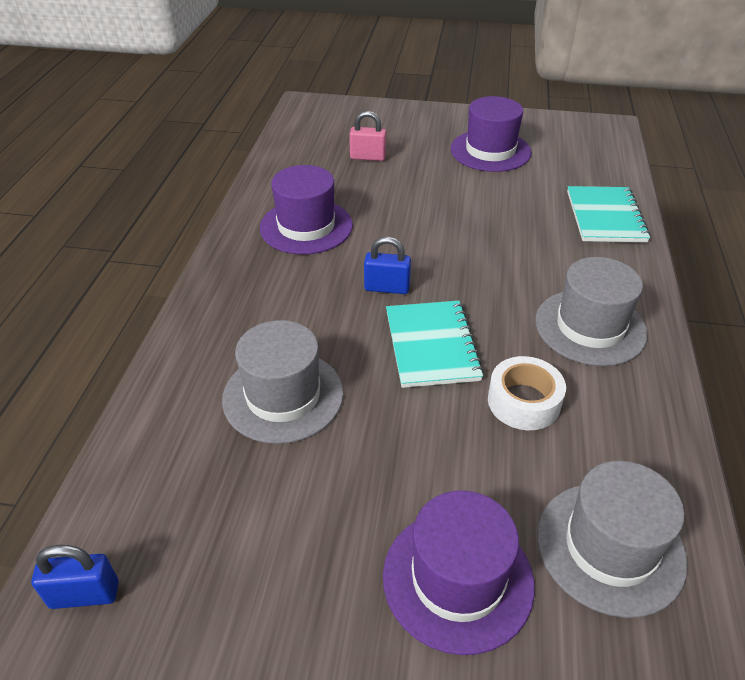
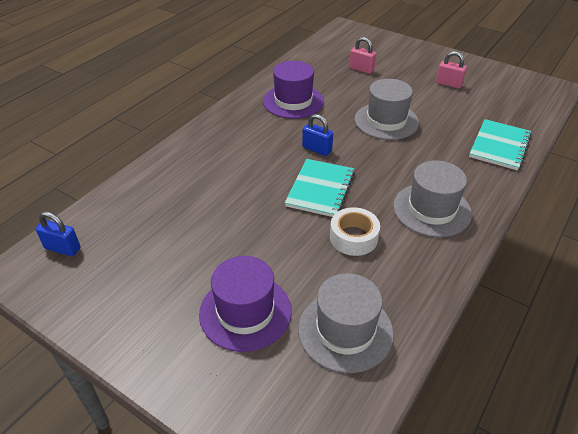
camera: 25 degrees right, 0 degrees up
grey hat [222,320,344,444] -> grey hat moved to [355,79,419,140]
purple hat [450,96,531,172] -> pink padlock [436,51,467,89]

